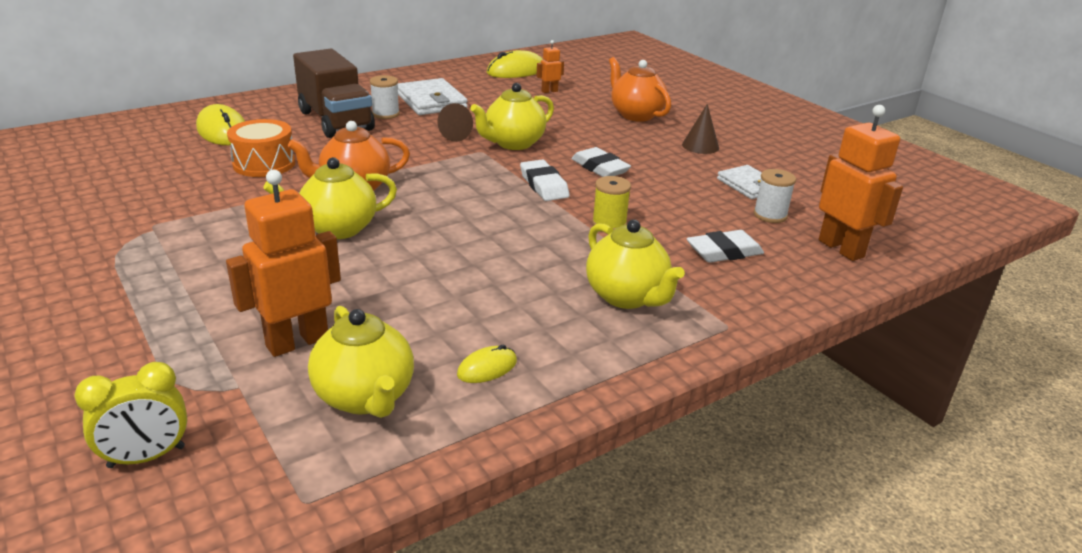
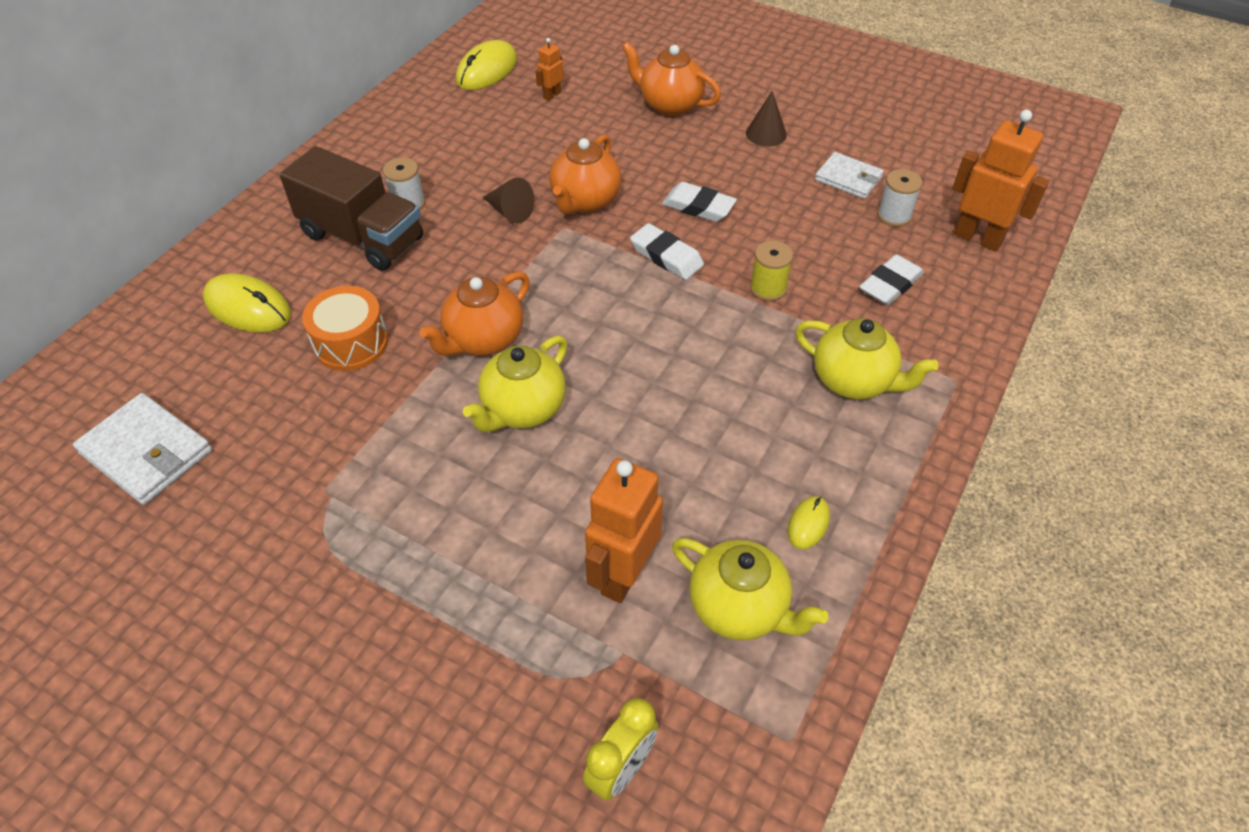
camera: 25 degrees left, 20 degrees up
white wallet [397,78,468,115] -> white wallet moved to [73,393,212,505]
yellow teapot [470,83,554,150] -> orange teapot [549,134,621,214]

